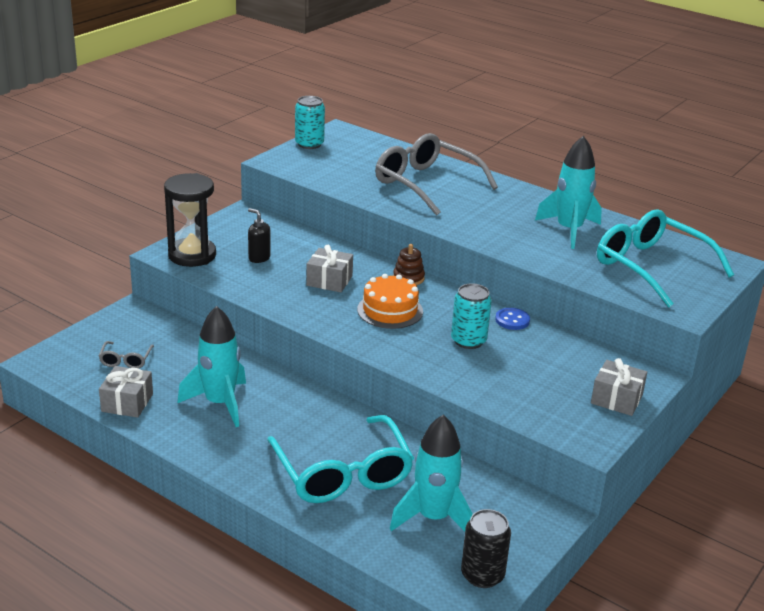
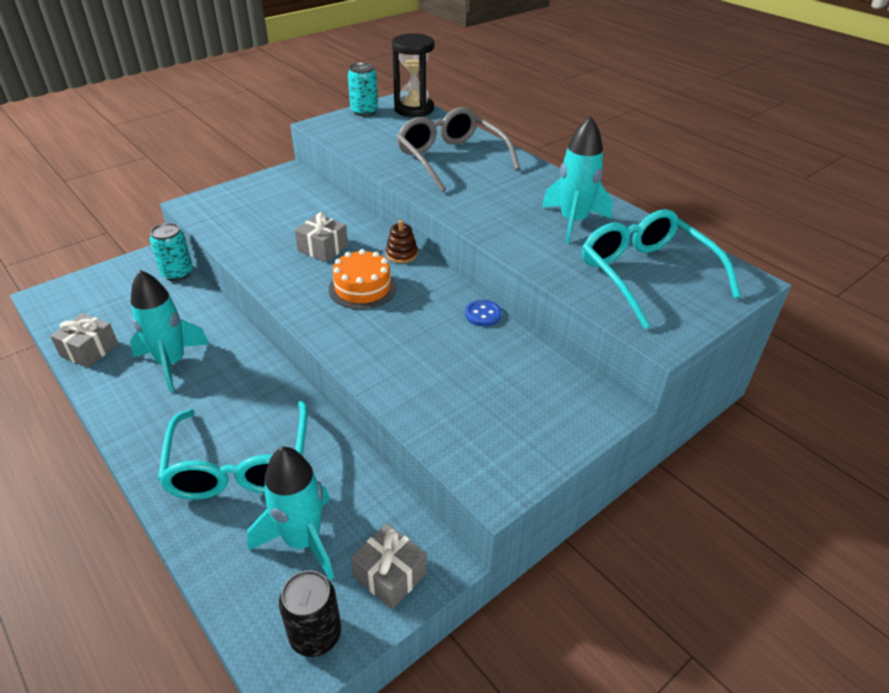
camera: 15 degrees right, 10 degrees up
grey glasses [99,341,154,368] -> none
black hourglass [164,173,216,267] -> black hourglass moved to [392,33,434,117]
black soap dispenser [248,208,271,263] -> none
turquoise can [451,283,492,349] -> turquoise can moved to [150,223,193,281]
grey gift [591,358,647,416] -> grey gift moved to [351,523,427,609]

